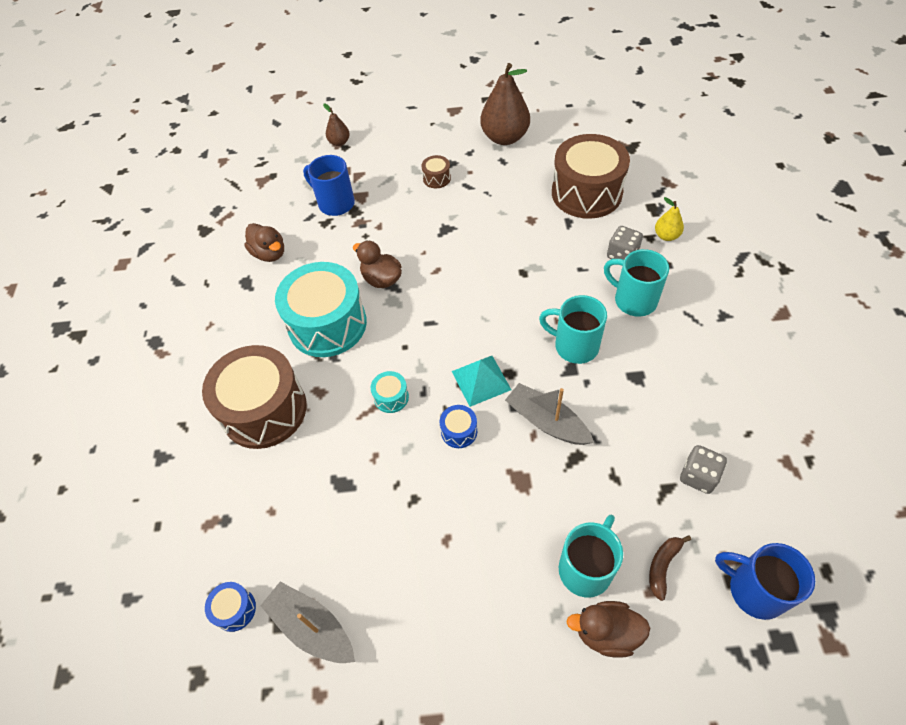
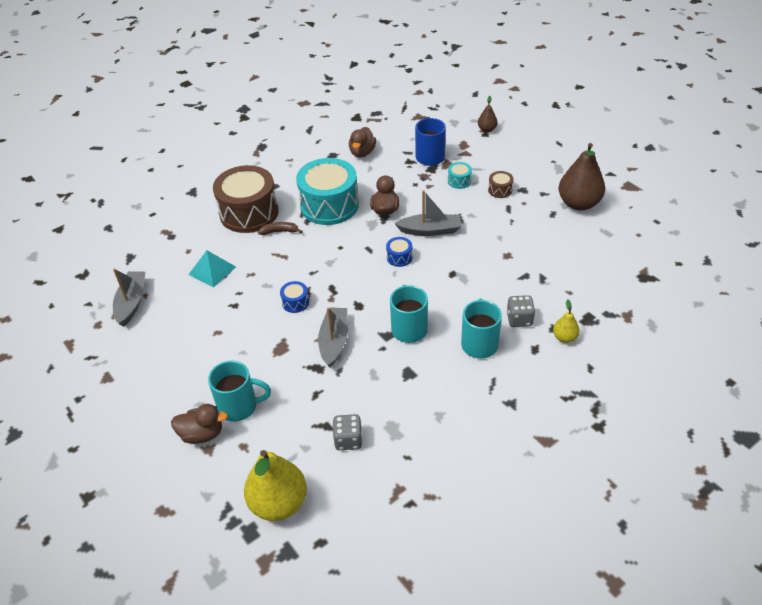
camera: 55 degrees right, 10 degrees down
blue drum [205,582,256,632] -> blue drum moved to [386,237,413,267]
turquoise drum [371,371,409,413] -> turquoise drum moved to [448,162,472,189]
turquoise pyramid [452,356,511,407] -> turquoise pyramid moved to [188,250,236,288]
brown drum [552,134,630,219] -> none
brown duck [566,601,650,658] -> brown duck turned 120 degrees clockwise [171,404,228,444]
brown banana [649,535,691,601] -> brown banana moved to [258,222,303,235]
blue mug [715,543,815,620] -> yellow pear [244,450,307,521]
none -> grey boat [394,190,461,236]

